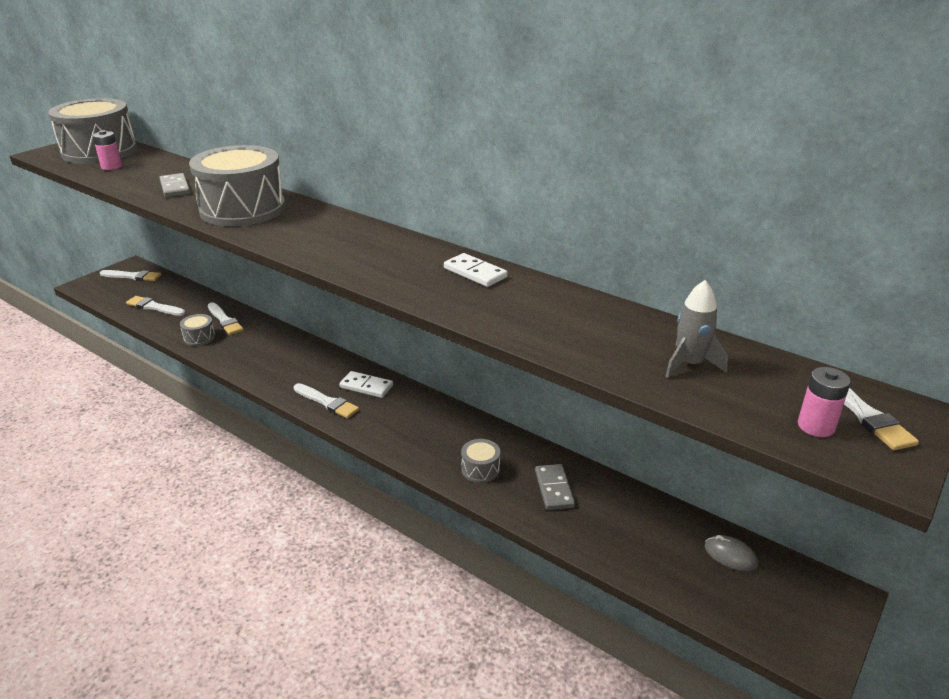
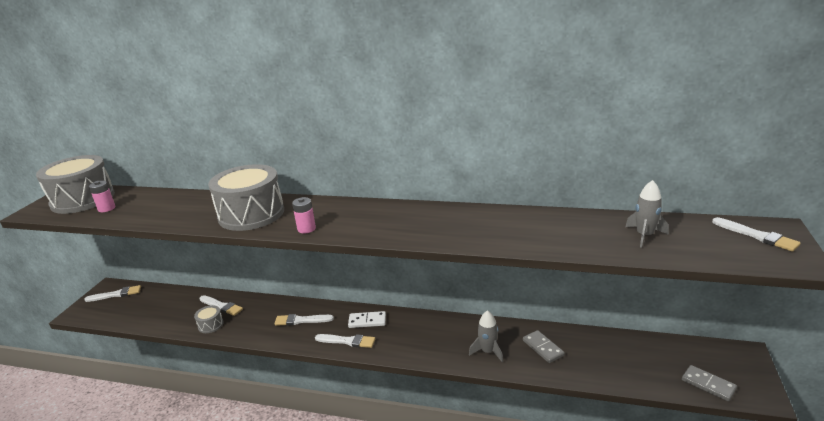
camera: 20 degrees left, 5 degrees down
white brush [126,296,186,316] -> white brush moved to [274,314,334,326]
grey domino [159,173,190,198] -> grey domino moved to [682,365,737,401]
white domino [444,253,508,287] -> none
grey drum [461,439,500,483] -> grey rocket [469,310,503,362]
grey mouse [705,535,758,571] -> none
pink battery [798,367,851,437] -> pink battery moved to [292,197,316,234]

